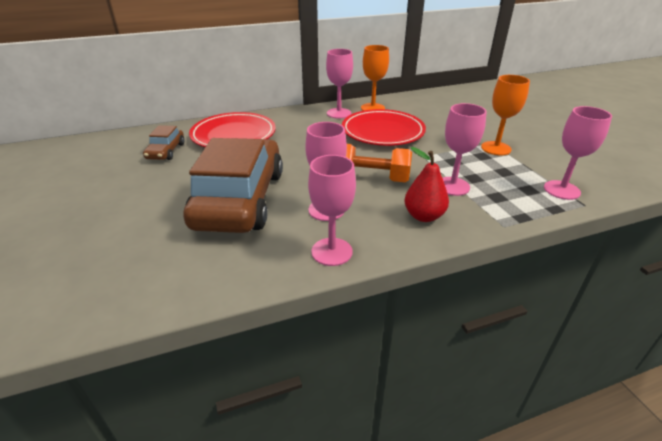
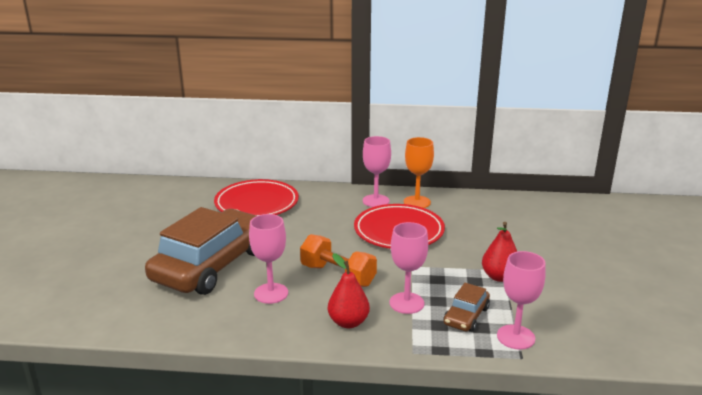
camera: 25 degrees right, 10 degrees down
brown car [143,125,184,160] -> brown car moved to [443,283,490,332]
pink goblet [308,155,356,266] -> none
orange goblet [481,75,530,155] -> red pear [482,222,517,282]

